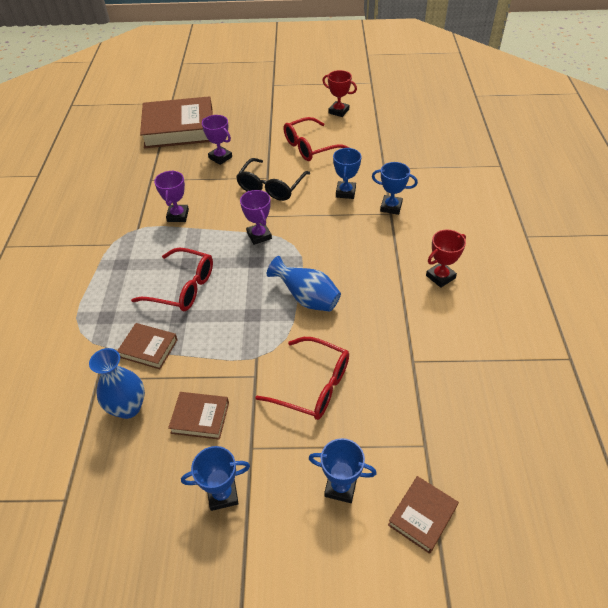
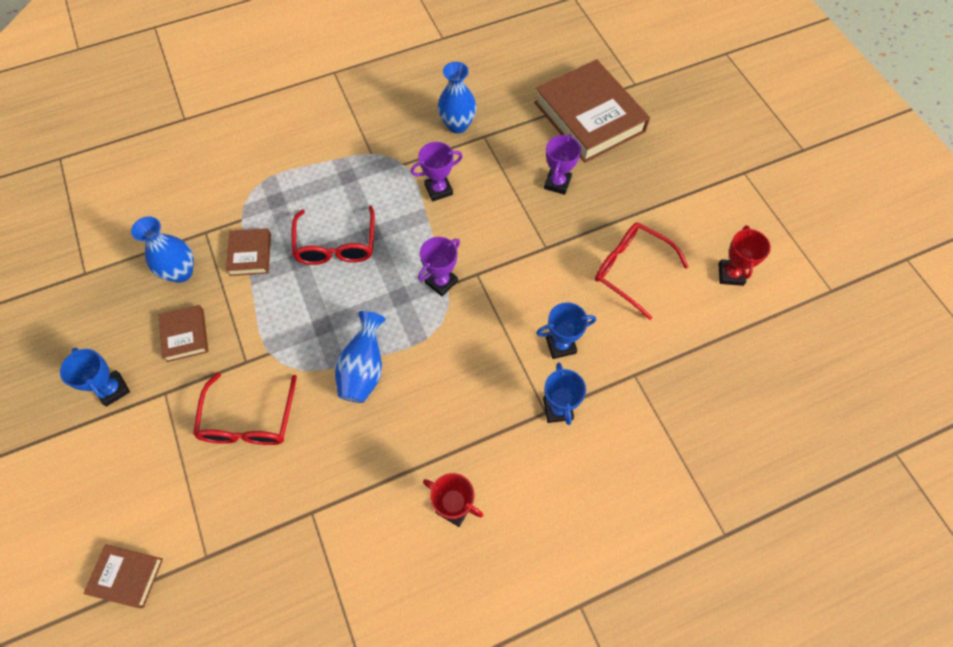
camera: 65 degrees right, 15 degrees up
black glasses [236,158,310,201] -> none
blue trophy [308,438,377,503] -> none
none -> blue vase [438,62,476,134]

